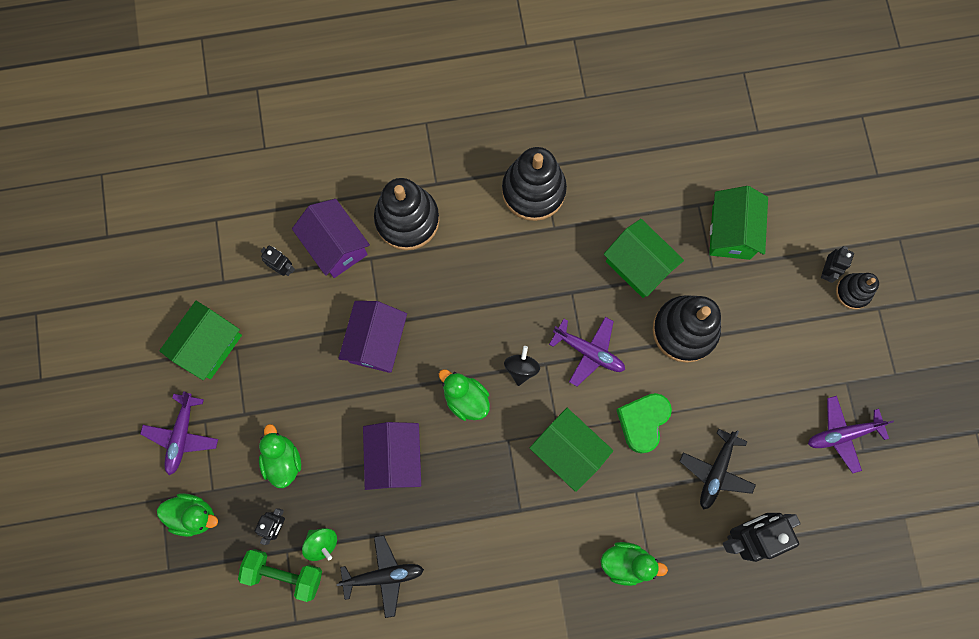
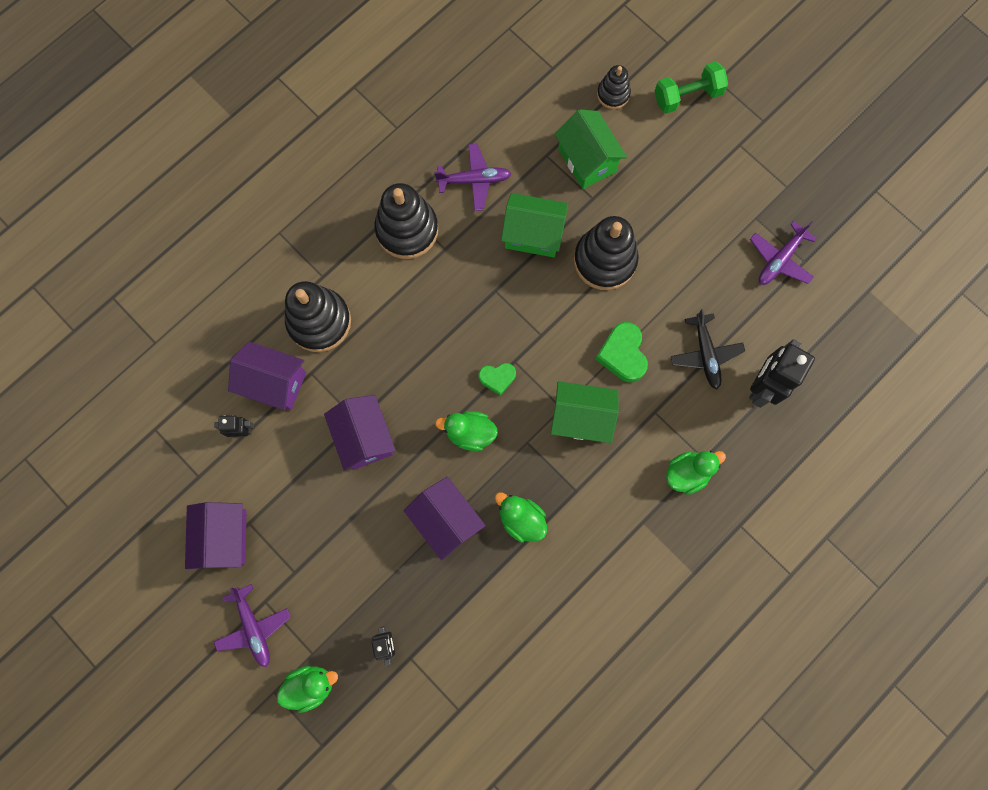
camera: 35 degrees left, 0 degrees up
green house [159,301,242,380] -> purple house [185,502,246,569]
green dumbbell [238,549,322,602] -> green dumbbell moved to [655,61,728,114]
green duck [259,424,301,488] -> green duck moved to [495,492,547,543]
green spinning top [302,528,337,561] -> none
black plane [336,535,424,618] -> none
black spinning top [504,346,540,386] -> green heart [479,363,516,396]
purple plane [549,317,625,386] -> purple plane moved to [434,144,512,211]
black robot [821,246,854,283] -> none
black stacking toy [836,273,879,309] -> black stacking toy moved to [597,65,631,109]

